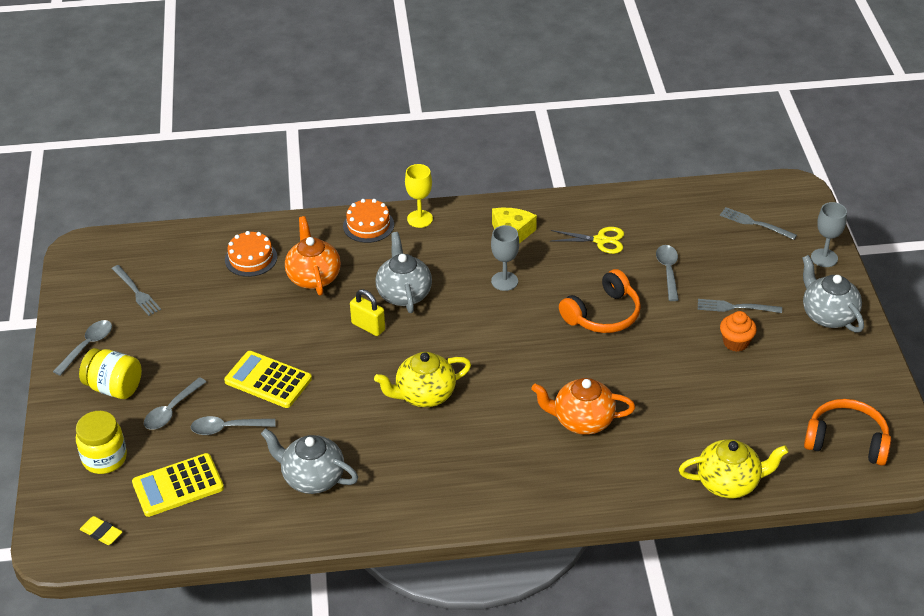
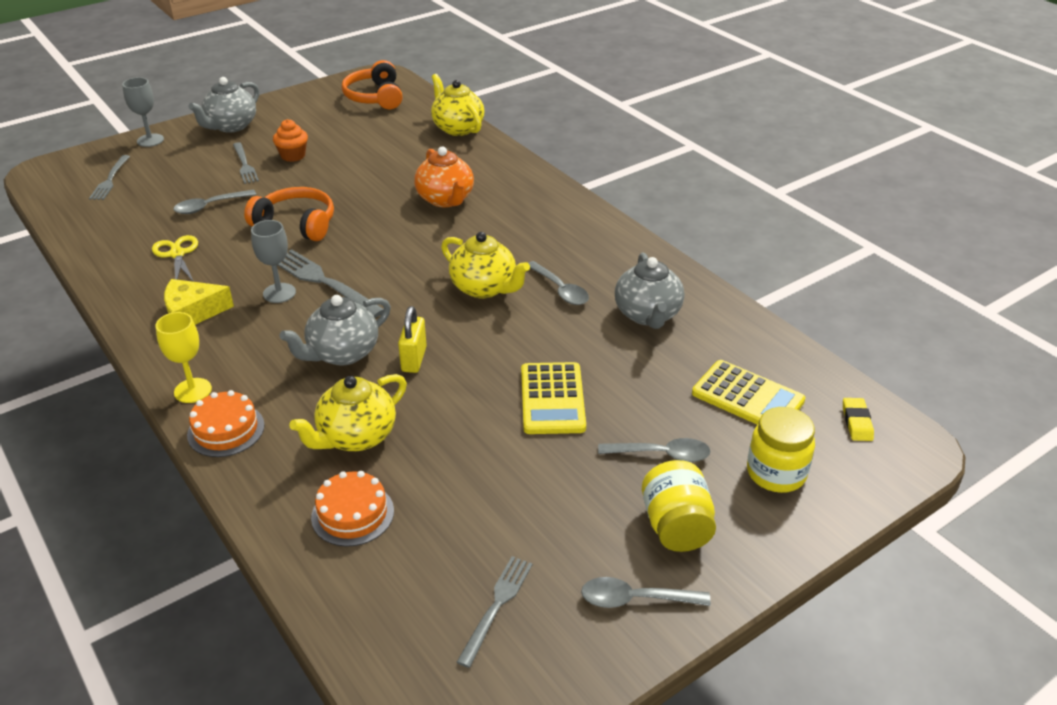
camera: 120 degrees left, 5 degrees down
grey spoon [191,416,275,435] -> grey spoon moved to [528,261,589,305]
orange teapot [285,216,341,296] -> yellow teapot [289,374,407,451]
none -> grey fork [277,249,384,318]

